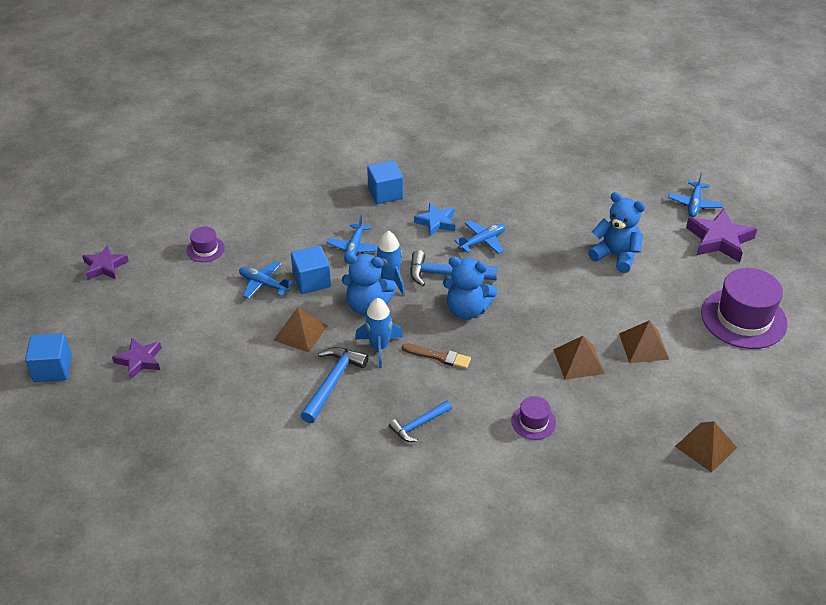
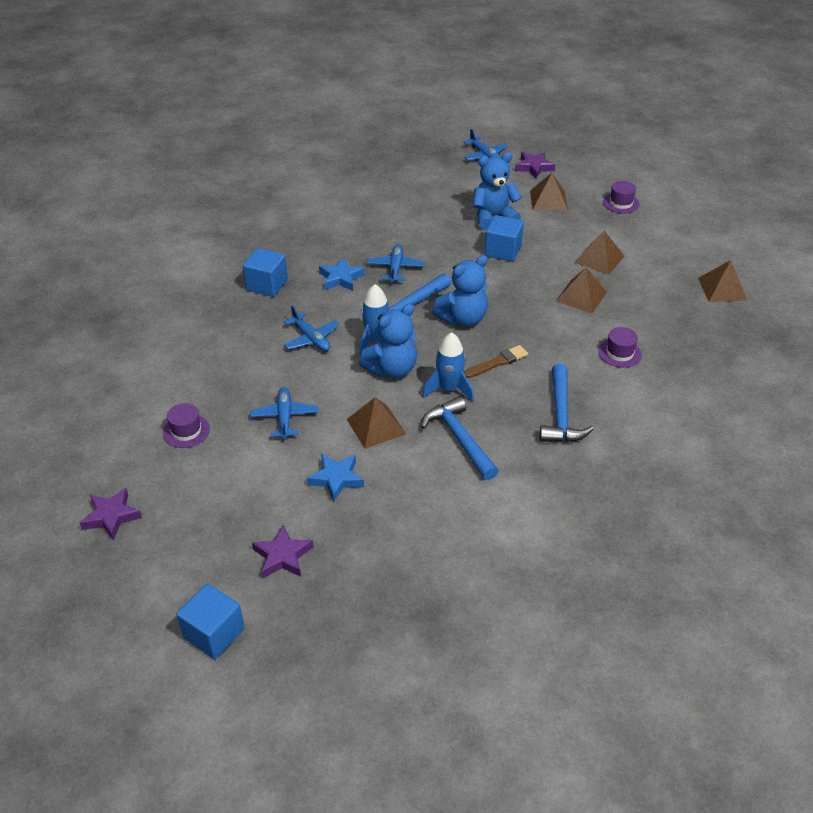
camera: 50 degrees left, 0 degrees up
blue plane [239,261,294,299] -> blue plane turned 105 degrees clockwise [250,387,318,439]
blue cube [291,245,331,294] -> blue cube moved to [485,215,524,262]
blue hammer [389,400,452,442] -> blue hammer [540,364,594,442], size x1.53
purple star [686,208,757,262] -> purple star [515,152,556,178], size x0.65
purple hat [701,268,788,349] -> purple hat [603,181,640,214], size x0.48
none -> blue star [307,454,364,501]
none -> brown pyramid [530,173,568,210]

